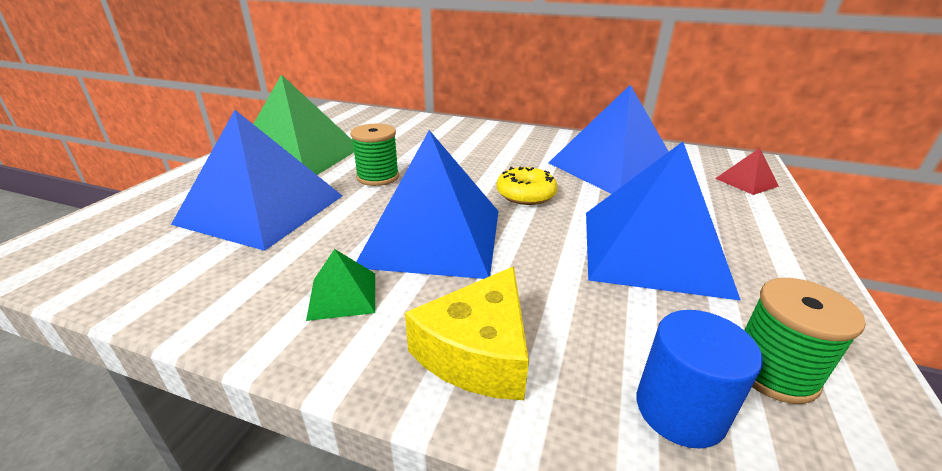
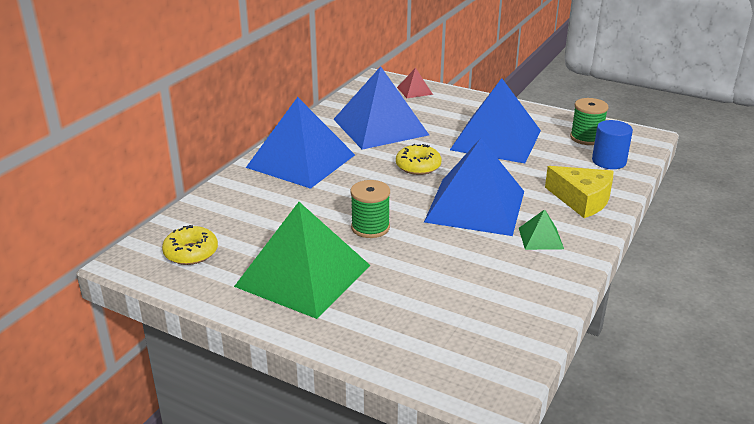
camera: 80 degrees left, 0 degrees up
blue pyramid [171,110,342,251] -> blue pyramid moved to [246,97,355,189]
none -> yellow donut [162,225,218,265]

